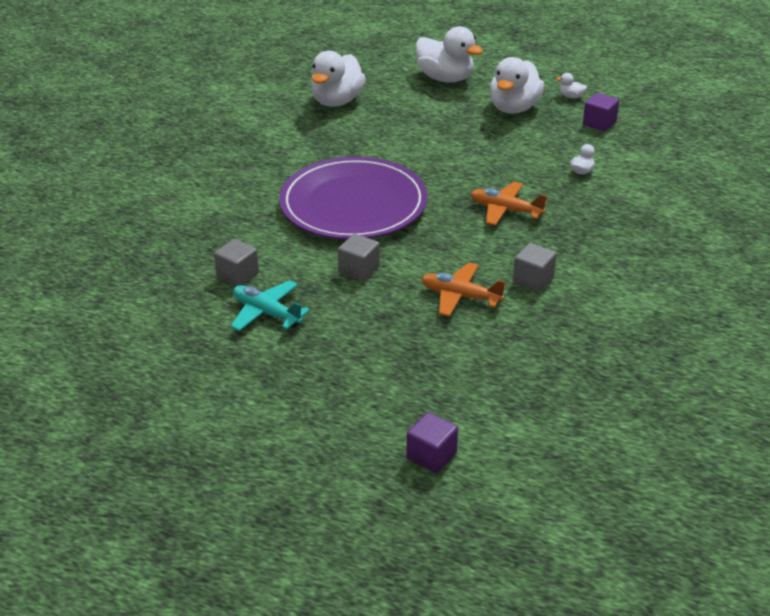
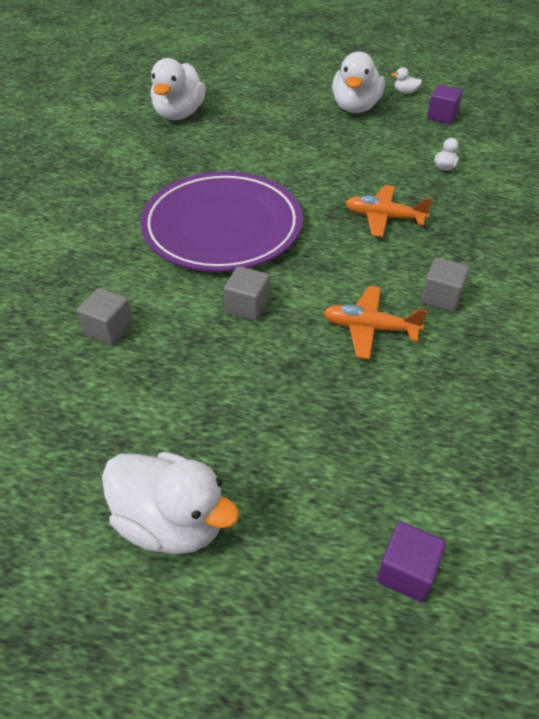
camera: 10 degrees left, 10 degrees up
turquoise plane [230,280,310,331] -> none
white duck [415,26,483,82] -> white duck moved to [102,452,240,554]

